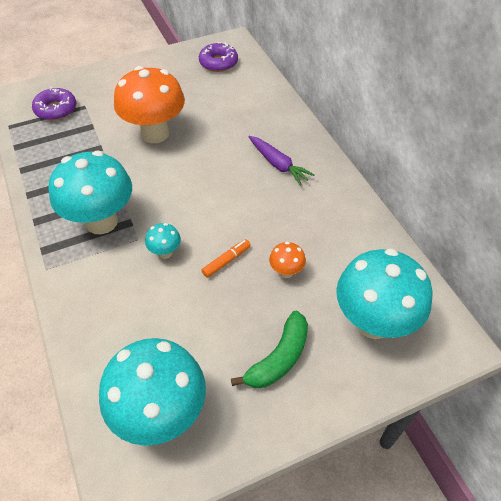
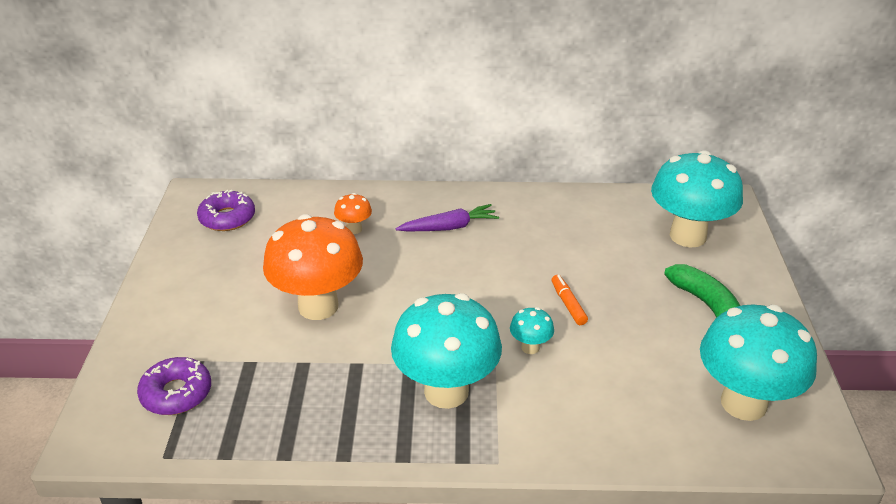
camera: 65 degrees left, 15 degrees down
orange mushroom [269,242,306,278] -> orange mushroom moved to [334,193,372,234]

